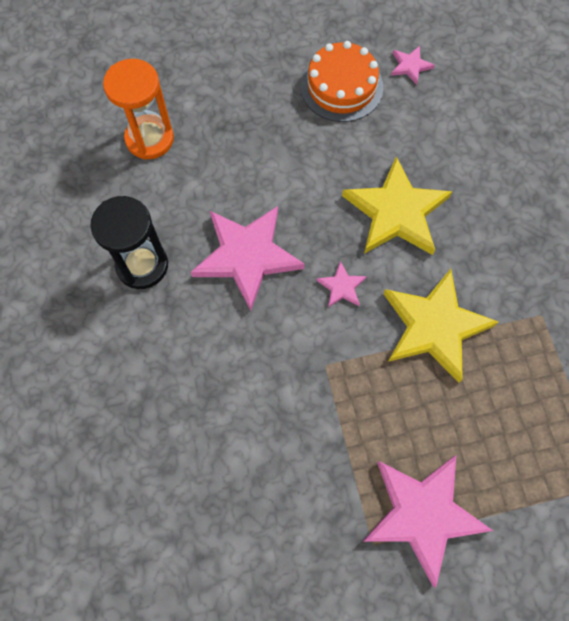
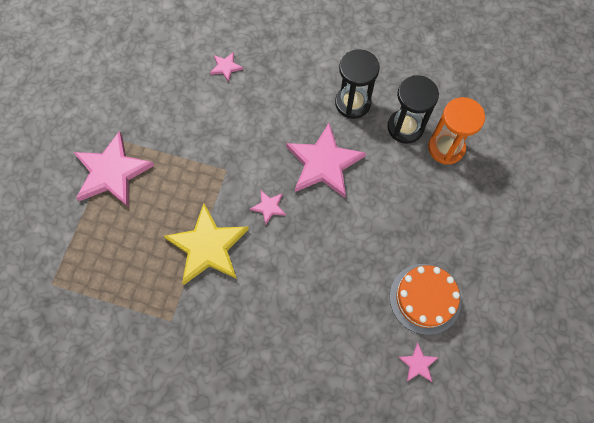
camera: 120 degrees right, 0 degrees up
yellow star [342,157,452,255] -> none
none -> pink star [210,52,243,82]
none -> black hourglass [387,75,439,144]

